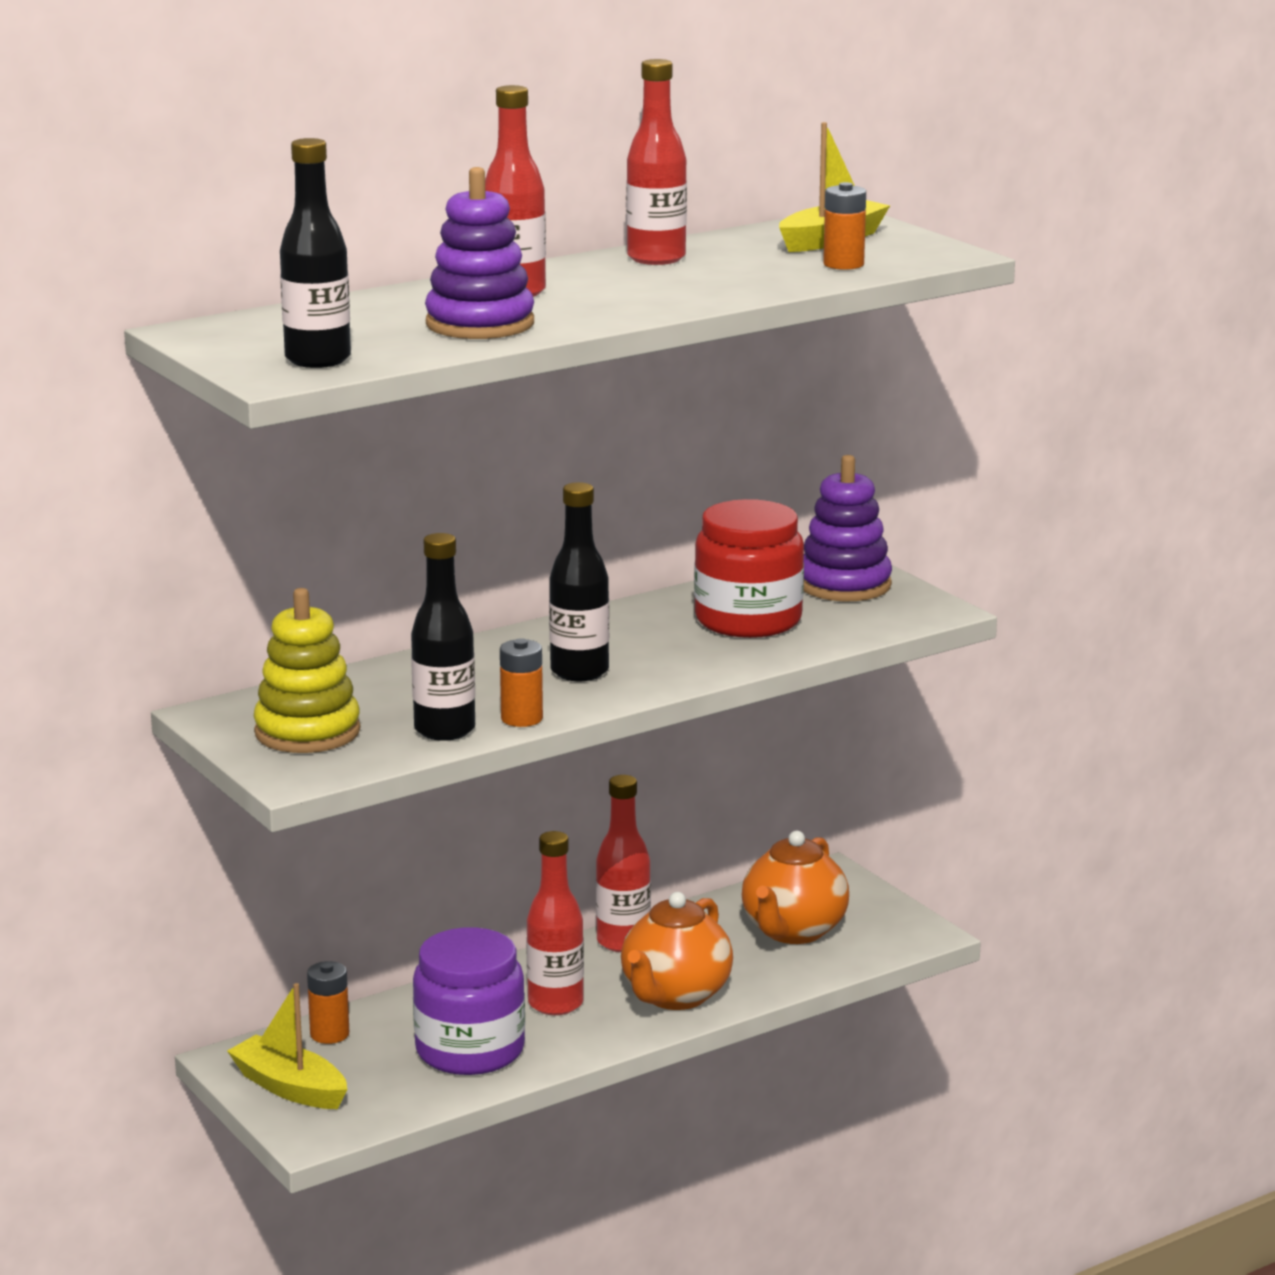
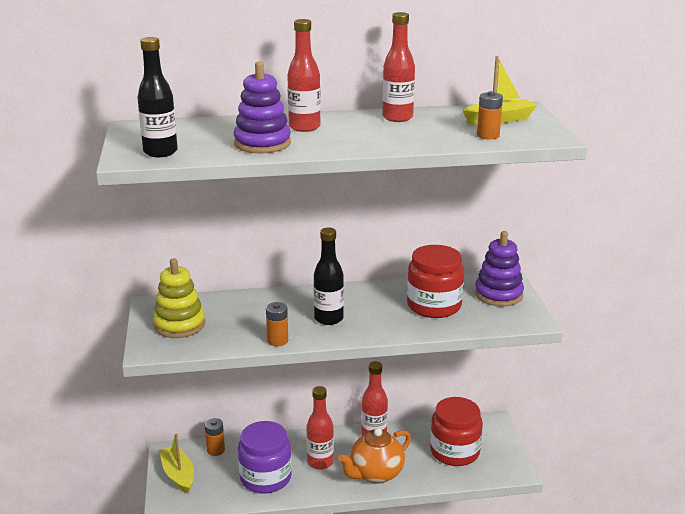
camera: 25 degrees right, 5 degrees up
black bottle [411,533,475,741] -> none
orange teapot [742,831,849,944] -> red jar [430,397,483,466]

